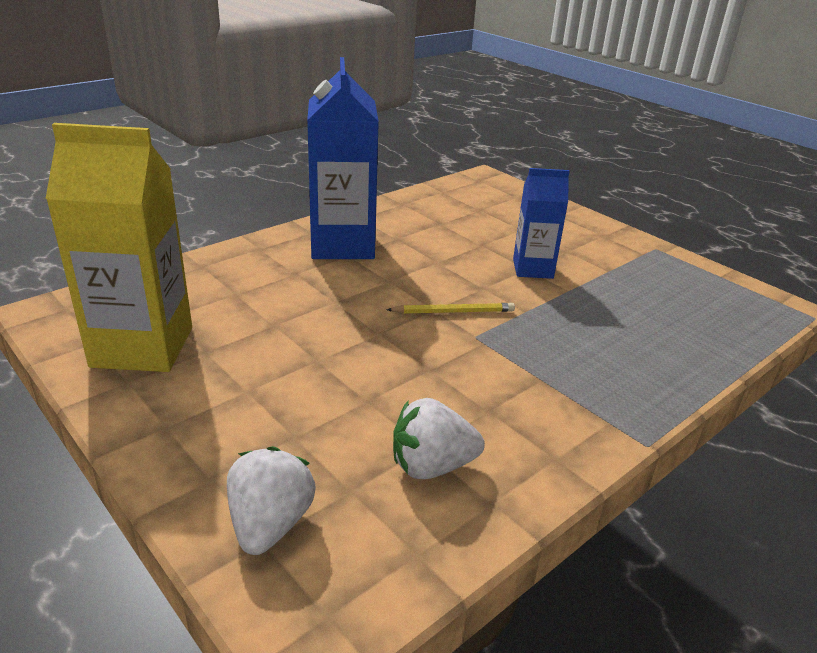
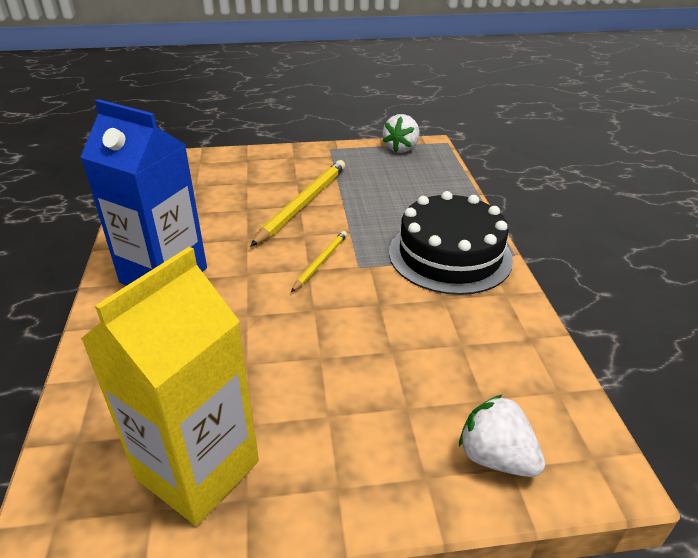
camera: 55 degrees left, 5 degrees up
white strawberry [393,398,485,479] -> white strawberry moved to [383,114,420,153]
blue carton [513,168,570,279] -> yellow pencil [250,160,346,247]
none -> black cake [389,191,513,295]

